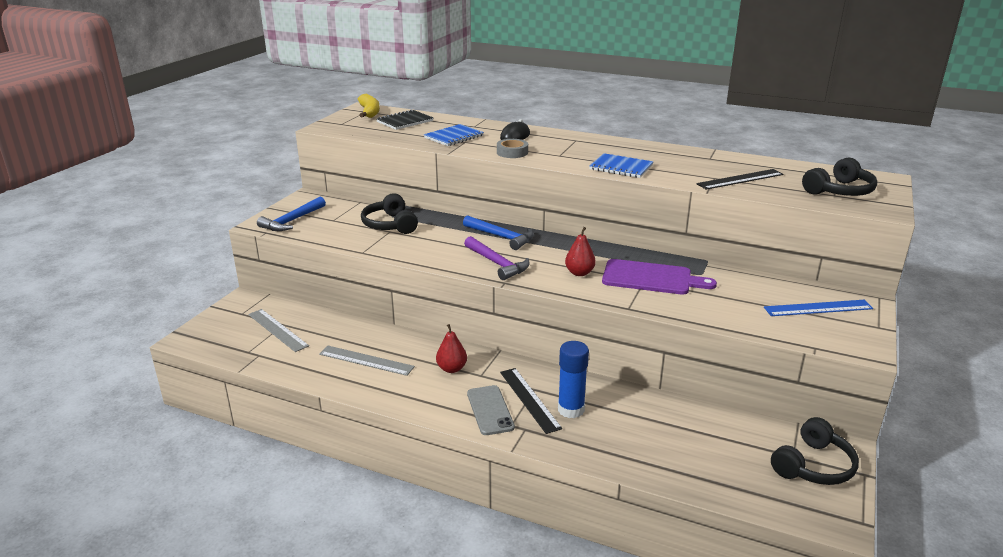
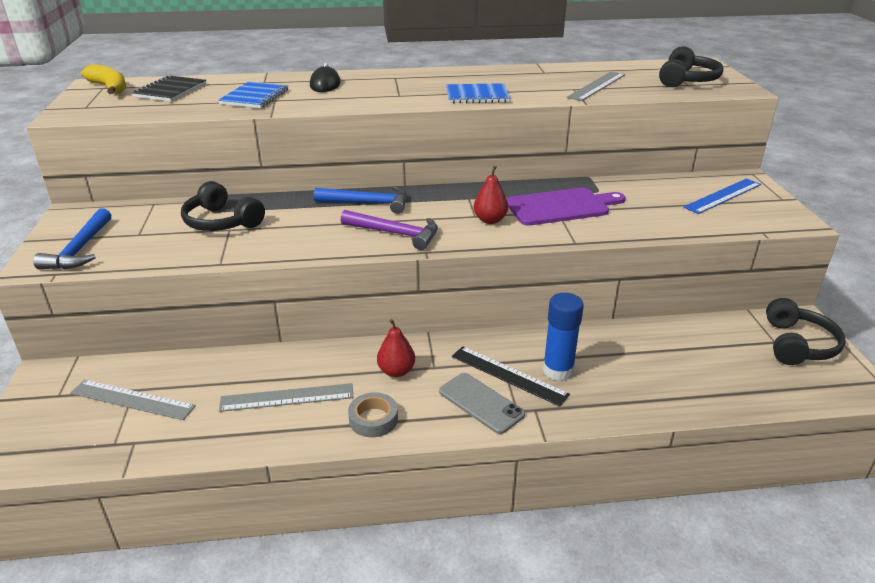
camera: 30 degrees left, 5 degrees up
grey tape [497,139,528,158] -> grey tape moved to [348,392,398,437]
black ruler [696,169,783,190] -> grey ruler [567,72,625,101]

